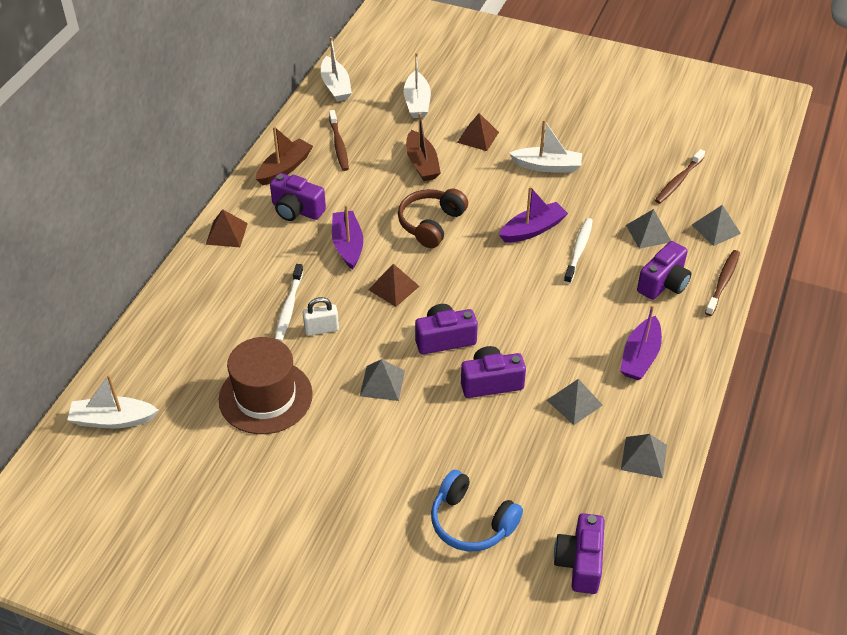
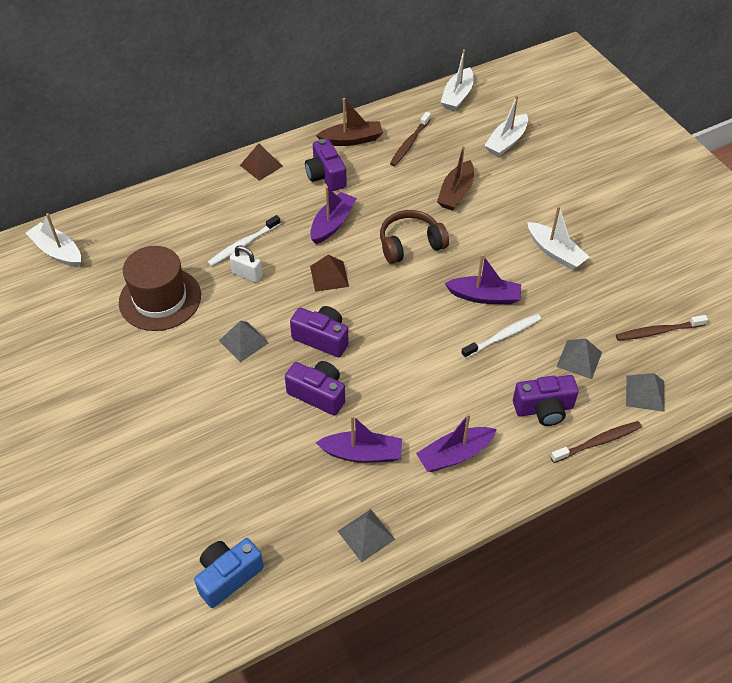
camera: 40 degrees right, 5 degrees up
blue headphones [431,470,523,552] -> none
brown pyramid [457,113,499,151] -> none
grey pyramid [547,379,603,425] -> purple boat [316,415,402,463]
purple camera [554,513,605,594] -> blue camera [194,538,264,608]

